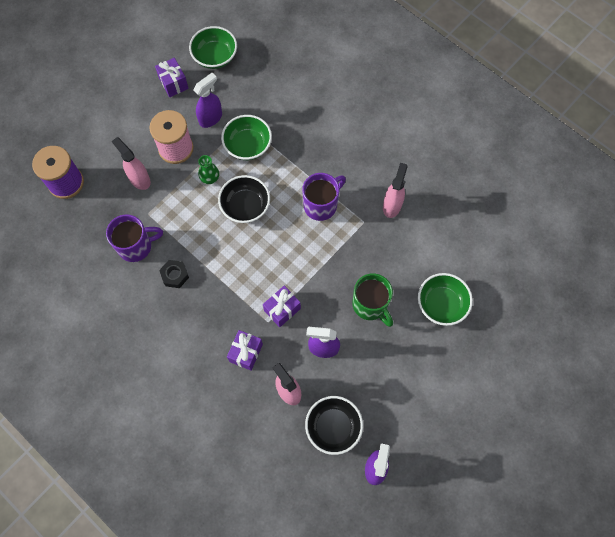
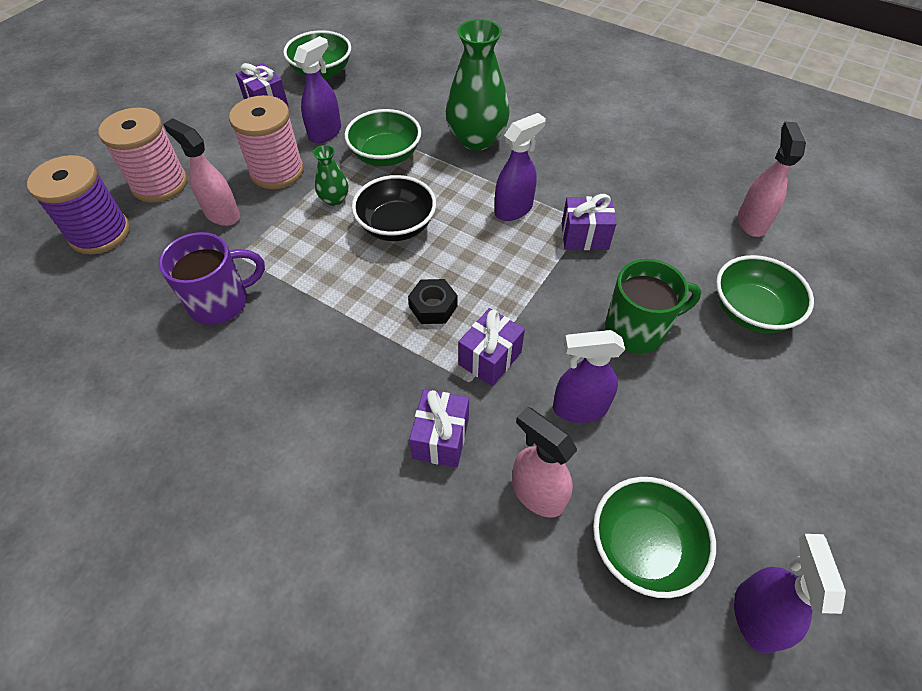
camera: 10 degrees left, 15 degrees down
black nut [159,260,189,288] -> black nut moved to [408,279,457,324]
purple mug [302,173,346,221] -> purple spray bottle [495,113,546,221]
black bowl [305,396,363,455] -> green bowl [593,477,716,598]
green mug [352,273,393,327] -> green mug turned 60 degrees counterclockwise [605,259,701,353]
pink spray bottle [383,163,408,218] -> pink spray bottle moved to [738,122,806,237]
none -> pink spool [98,108,188,203]
none -> green vase [446,19,510,151]
none -> purple gift [562,194,616,250]

